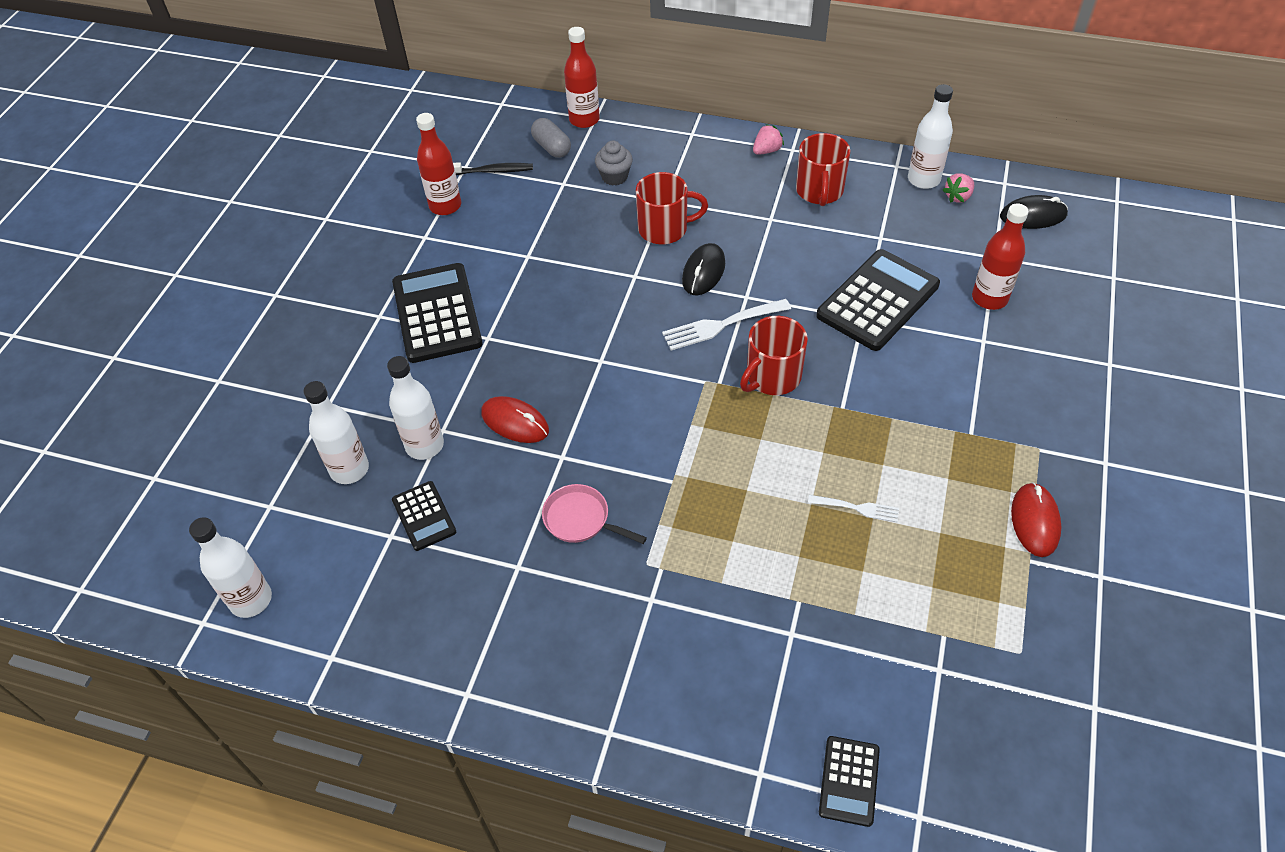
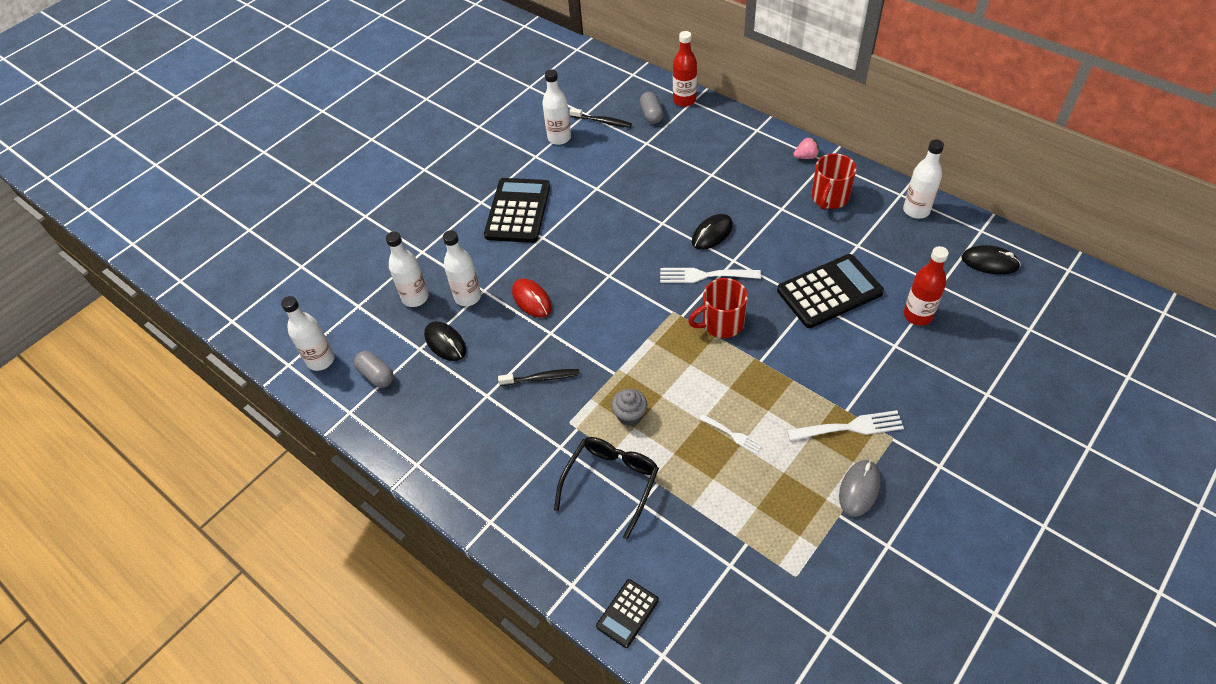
camera: 25 degrees right, 0 degrees up
black calculator [392,481,456,551] -> black mouse [424,321,466,361]
red bottle [416,113,461,215] -> white bottle [542,69,571,145]
pink pan [542,484,647,544] -> black toothbrush [498,369,580,386]
grey cupcake [595,141,633,186] -> grey cupcake moved to [611,389,647,426]
red mug [636,172,708,244] -> none
pink strawberry [943,173,974,203] -> none
red mouse [1011,482,1061,557] -> grey mouse [839,460,881,517]
none -> grey capsule [354,351,394,388]
none -> black glasses [554,437,659,539]
none -> white fork [787,410,904,441]

